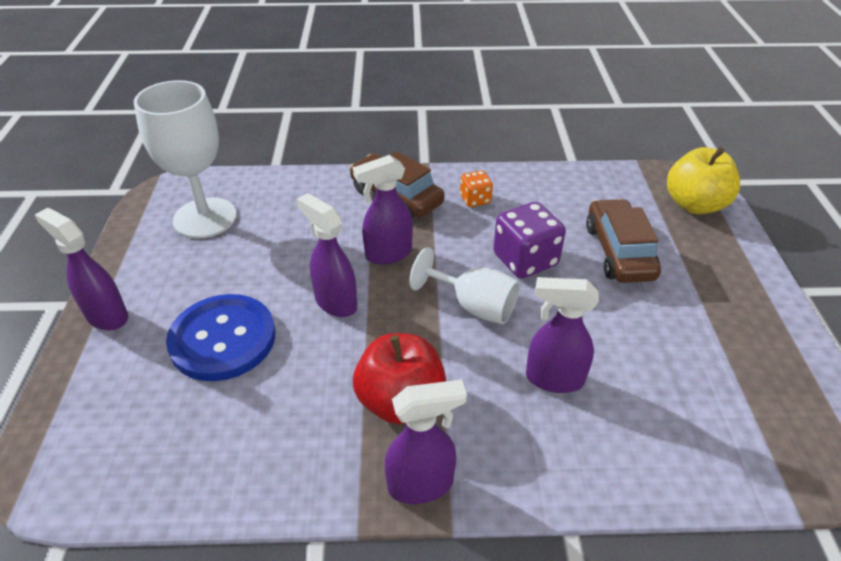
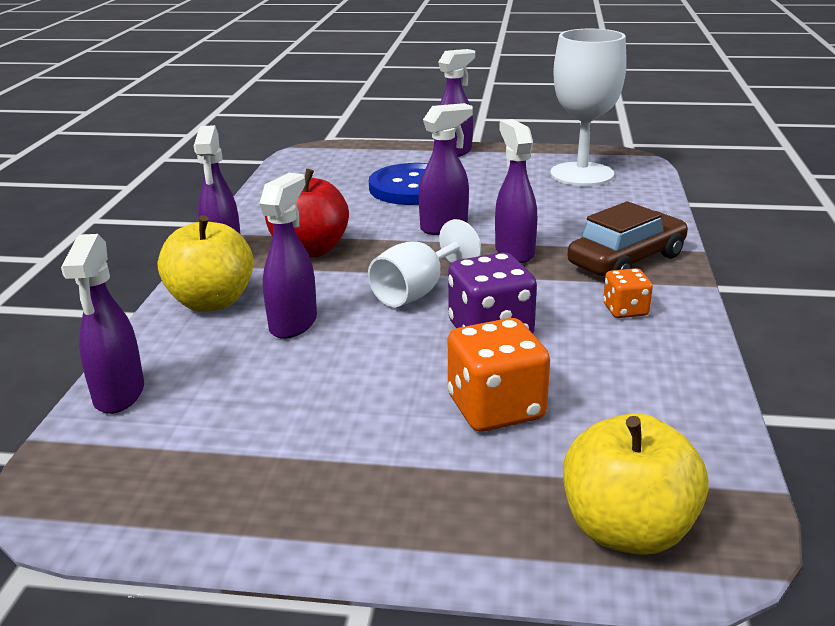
camera: 100 degrees right, 15 degrees down
brown car [586,199,661,283] -> orange dice [448,318,550,432]
none -> purple spray bottle [61,234,144,414]
none -> yellow apple [158,215,253,312]

